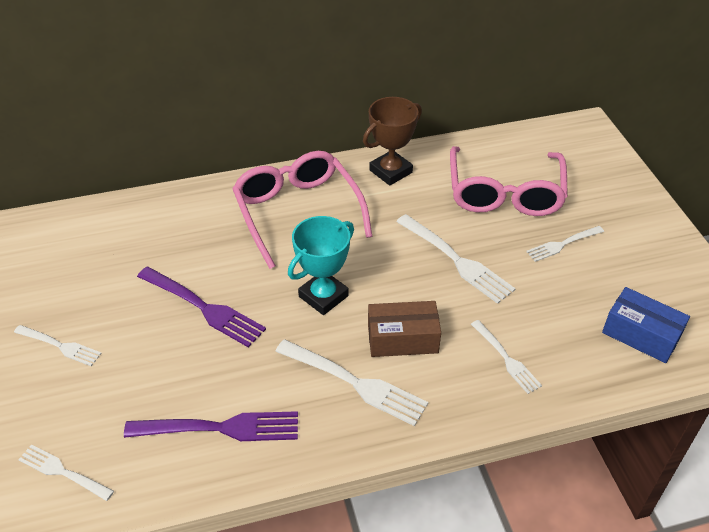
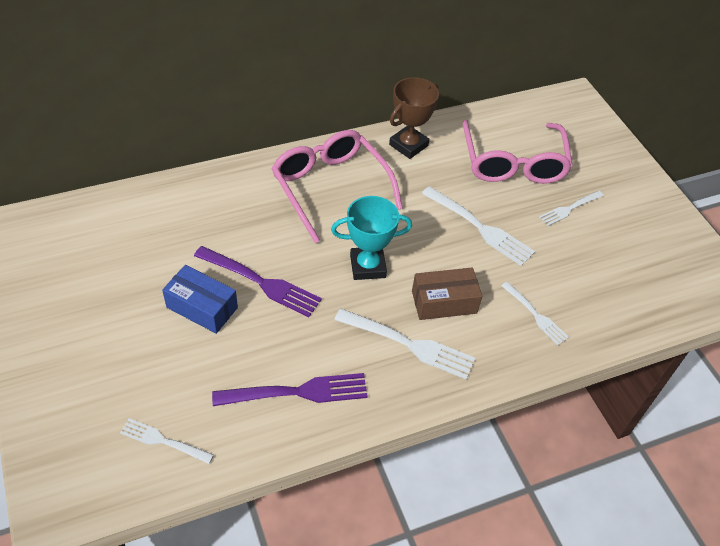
camera: 10 degrees left, 5 degrees up
white fork [14,325,102,366] -> none
turquoise trophy [288,216,354,315] -> turquoise trophy turned 45 degrees clockwise [331,196,412,280]
blue box [602,287,690,363] -> blue box moved to [162,265,238,334]

